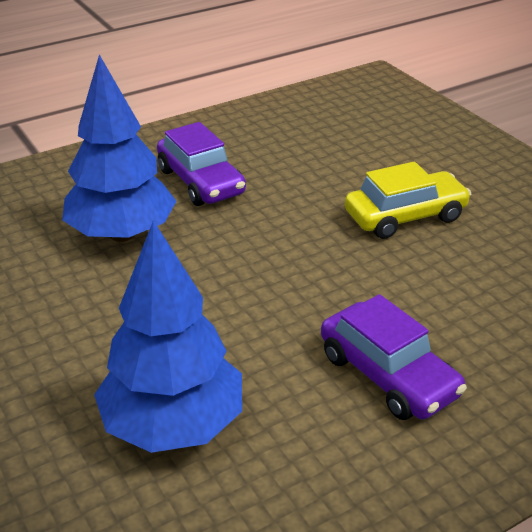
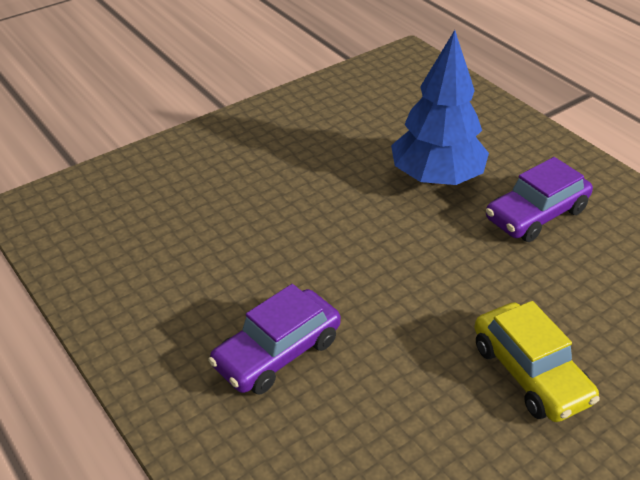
camera: 85 degrees right, 5 degrees up
blue tree [94,220,242,453] -> none

